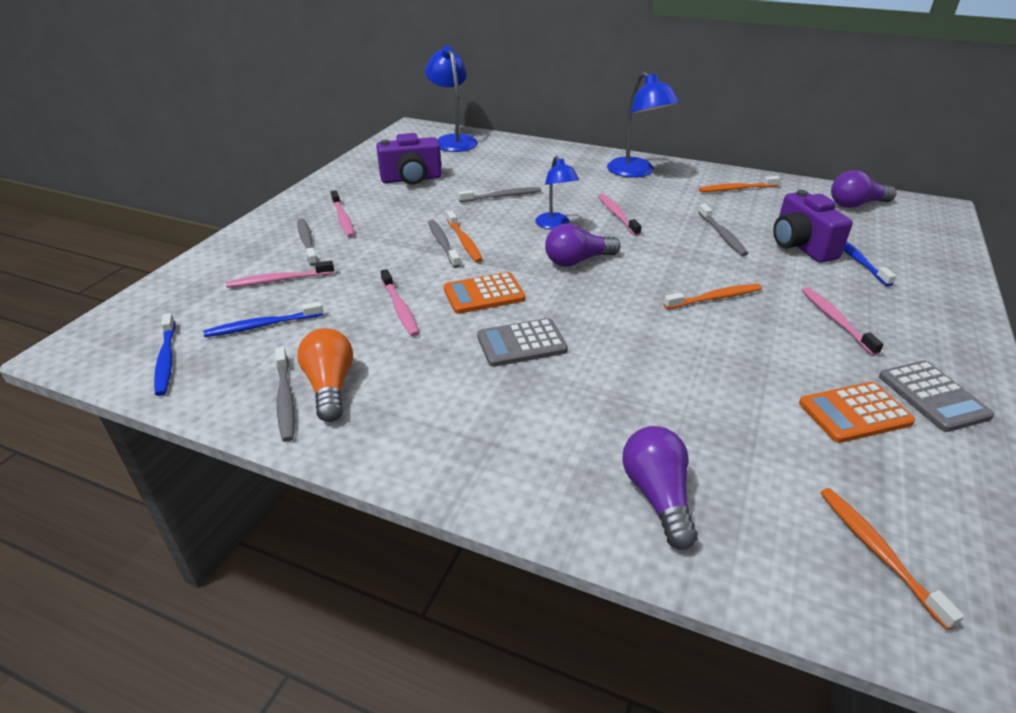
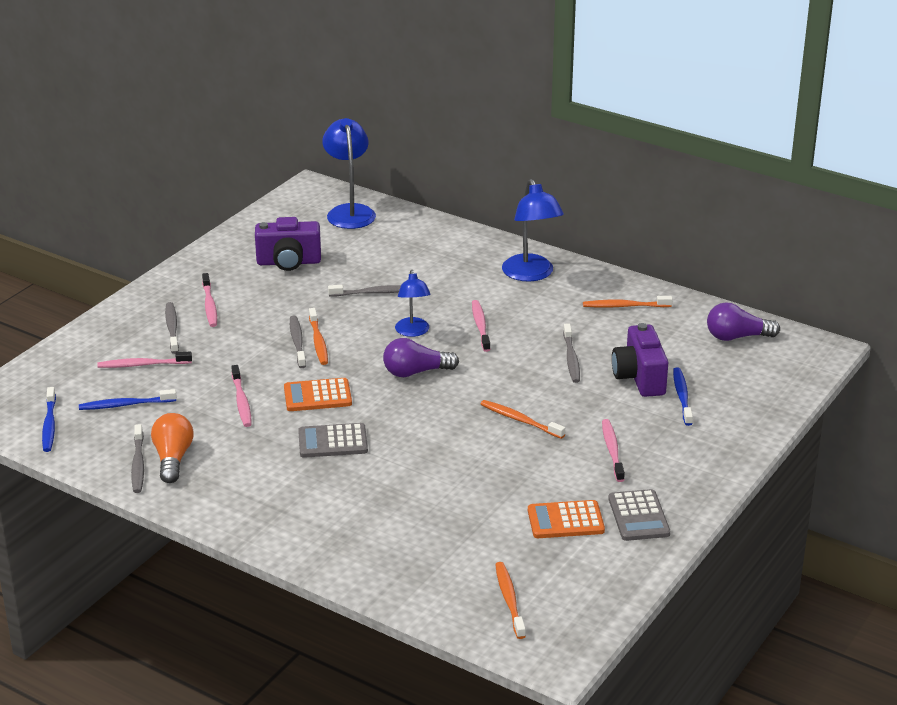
camera: 10 degrees right, 5 degrees down
purple light bulb [622,426,698,550] -> none
orange toothbrush [664,284,762,309] -> orange toothbrush turned 135 degrees counterclockwise [481,400,565,439]

